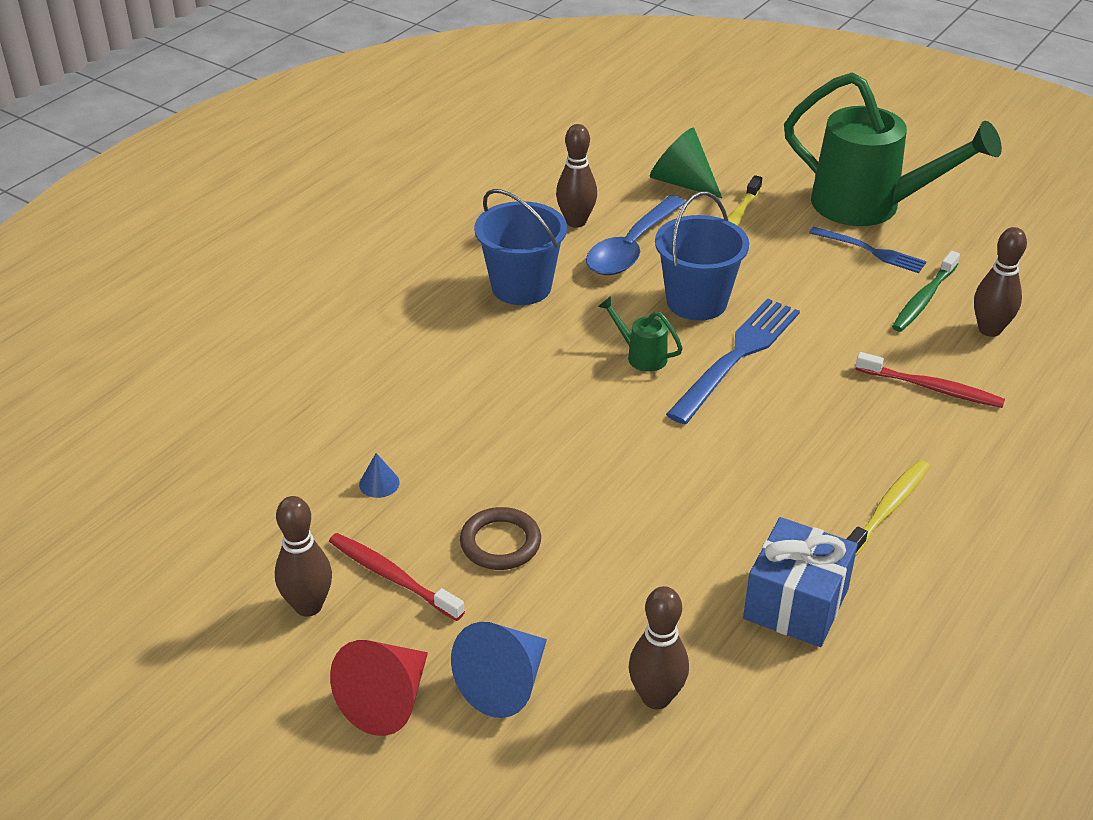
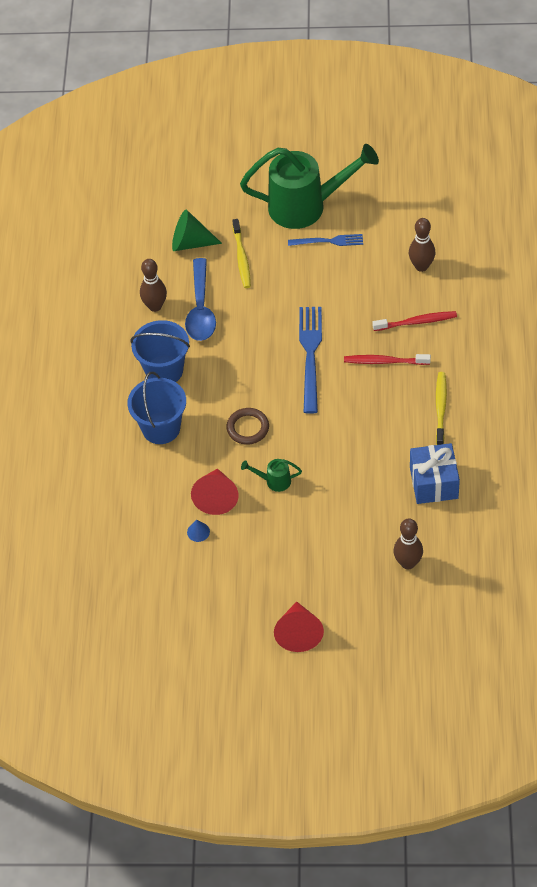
camera: 30 degrees left, 15 degrees up
brown bowling pin [275,496,332,617] -> none
red toothbrush [329,533,465,621] -> red toothbrush moved to [344,354,431,365]
blue cone [451,622,547,718] -> none
brown ring [460,507,541,570] -> brown ring moved to [226,408,269,445]
green watering can [598,296,683,372] -> green watering can moved to [241,459,302,492]
blue bucket [655,192,749,321] -> blue bucket moved to [128,372,186,444]
green toothbrush [892,251,960,332] -> none
none -> red cone [191,468,239,515]

